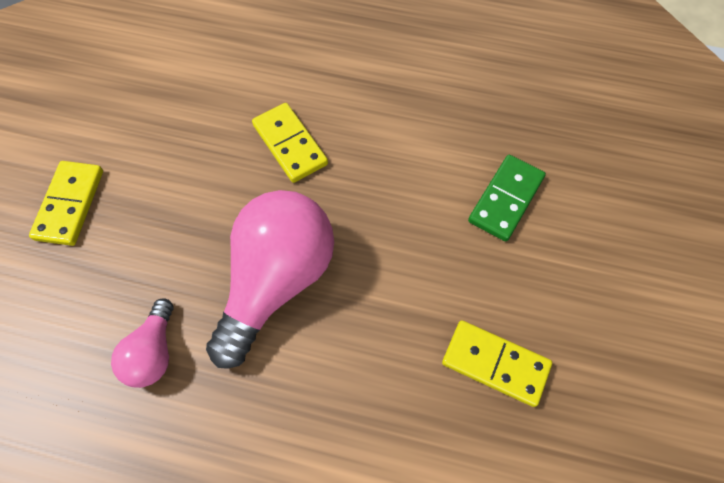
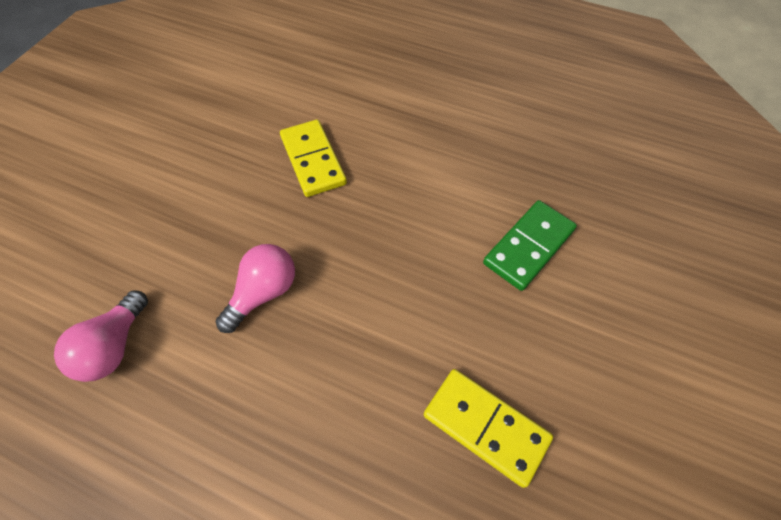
camera: 10 degrees right, 5 degrees down
yellow domino [29,161,103,246] -> none
pink light bulb [206,190,334,369] -> pink light bulb [216,244,295,333], size x0.51

